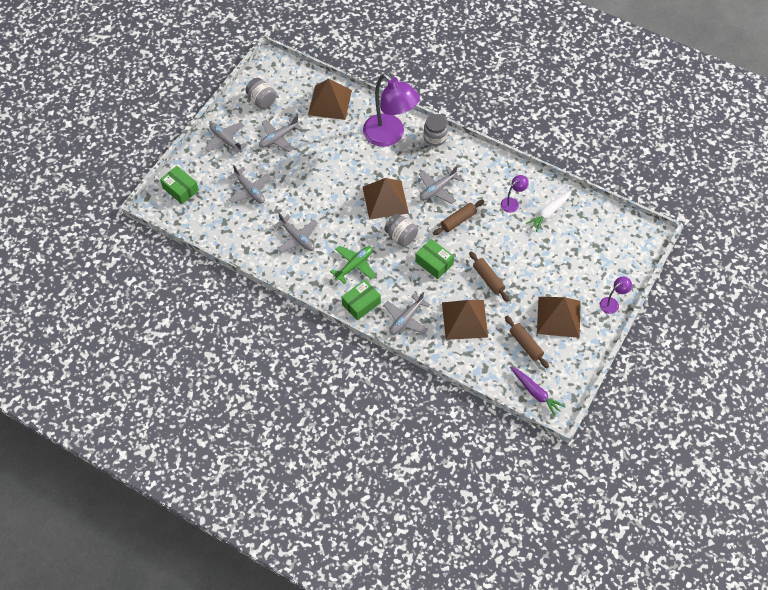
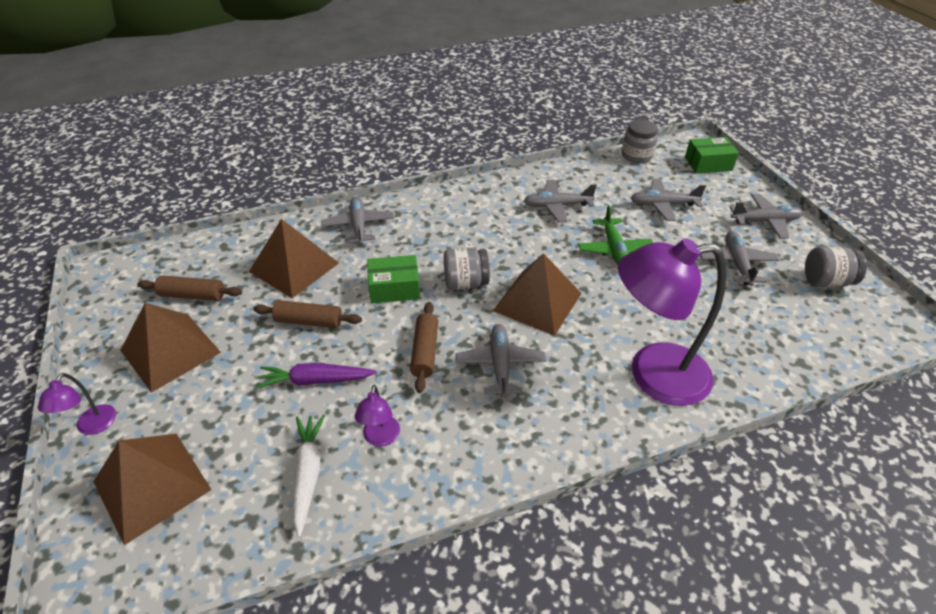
camera: 130 degrees right, 15 degrees down
brown pyramid [308,79,352,120] -> brown pyramid moved to [93,434,211,545]
green plane [330,245,376,284] -> green plane moved to [578,205,653,264]
green box [342,279,381,320] -> none
grey jar [423,114,448,146] -> grey jar moved to [621,119,658,163]
purple carrot [510,367,566,417] -> purple carrot moved to [256,363,377,389]

